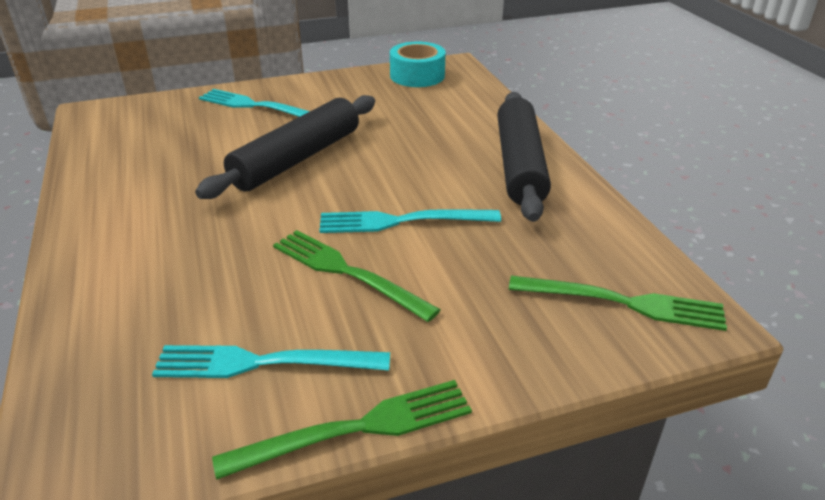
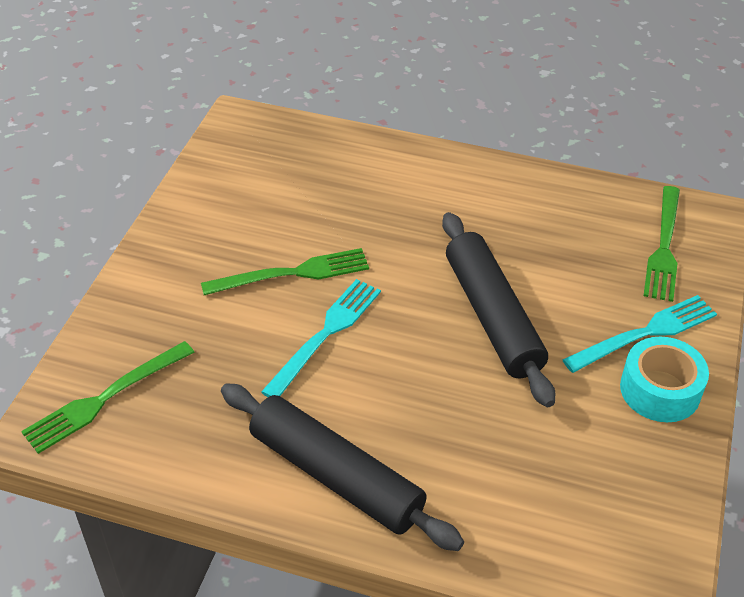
camera: 125 degrees right, 10 degrees up
turquoise fork [152,345,390,378] -> none
green fork [212,380,472,480] -> green fork moved to [643,186,680,302]
turquoise tape [390,42,446,87] -> turquoise tape moved to [620,337,709,422]

